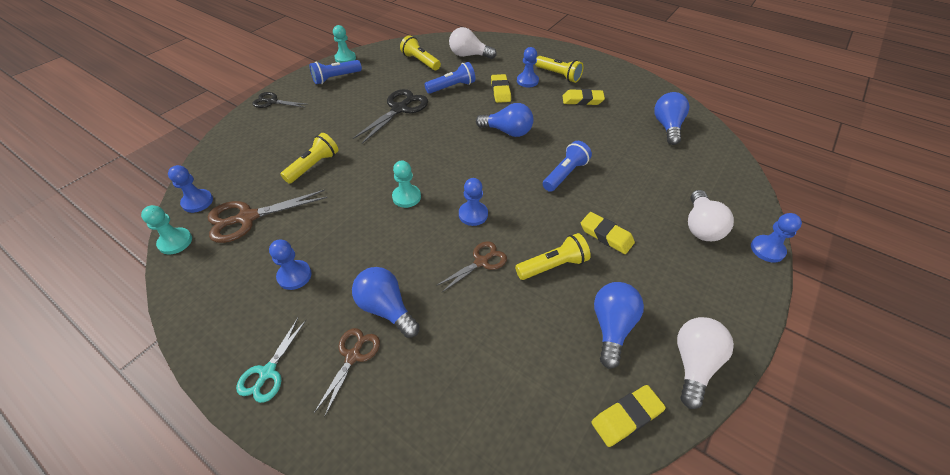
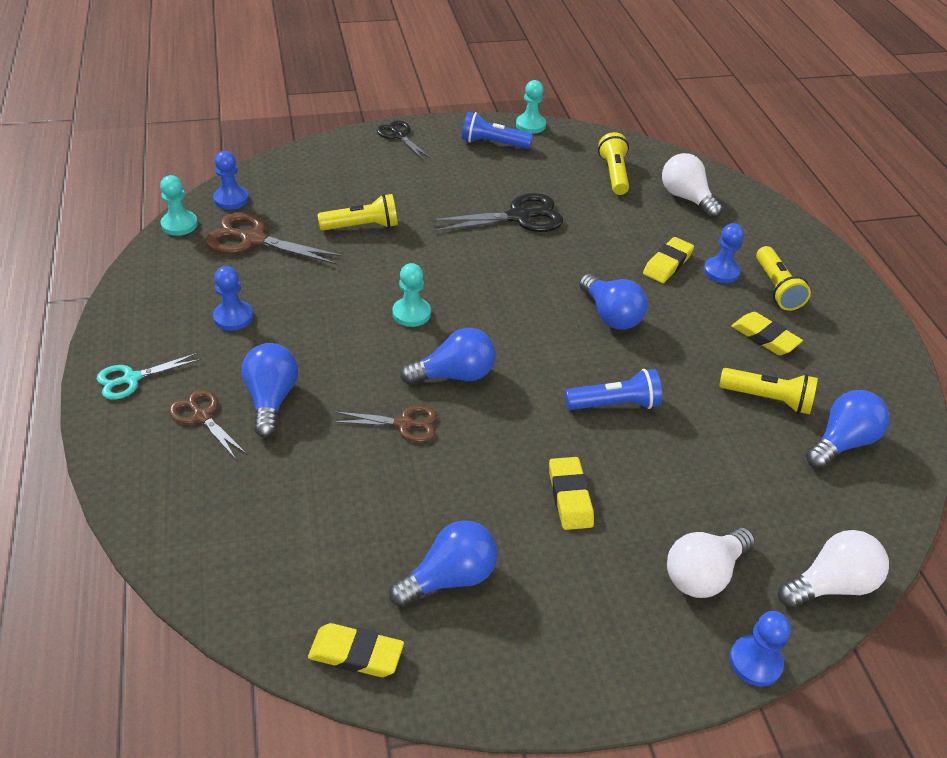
camera: 40 degrees right, 5 degrees down
brown scissors [314,328,380,418] -> brown scissors turned 105 degrees counterclockwise [169,389,247,459]
blue flashlight [424,62,475,94] -> none
blue pawn [459,178,488,226] -> blue light bulb [400,328,496,385]
yellow flashlight [515,233,591,280] -> yellow flashlight moved to [719,368,818,414]
white light bulb [677,317,734,409] -> white light bulb moved to [778,530,889,608]

